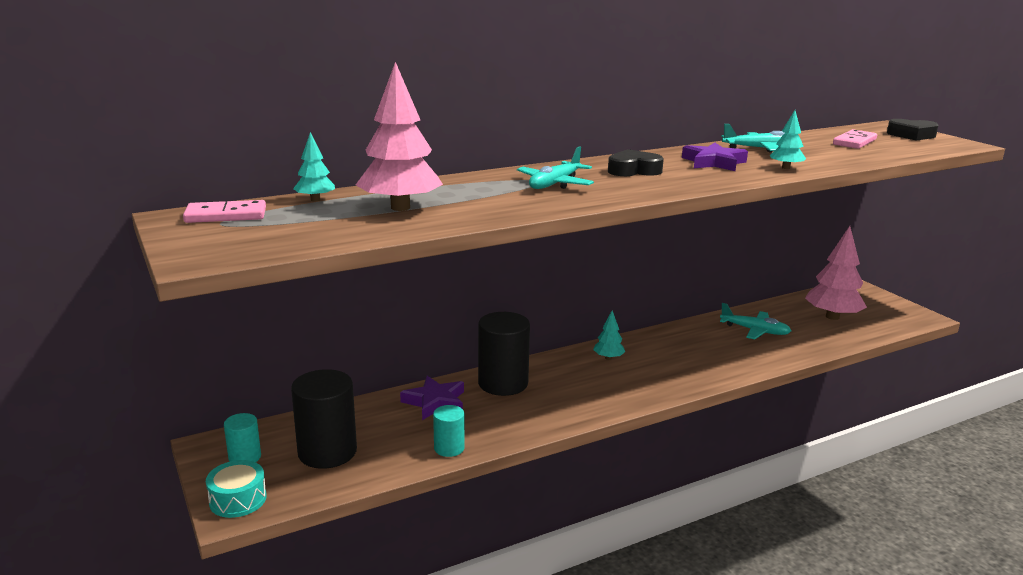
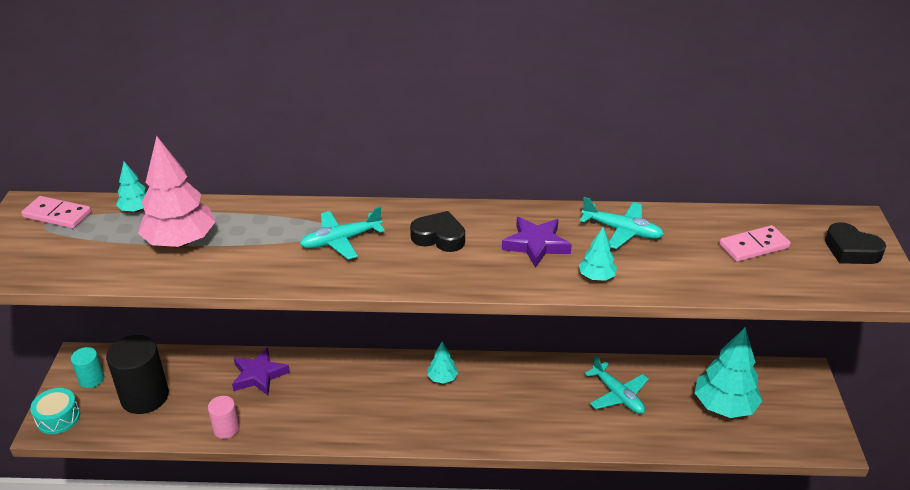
camera: 30 degrees right, 15 degrees up
turquoise cylinder [433,405,465,457] -> pink cylinder [208,396,239,439]
black cylinder [478,312,530,396] -> none
pink tree [805,226,867,320] -> turquoise tree [695,327,762,418]

